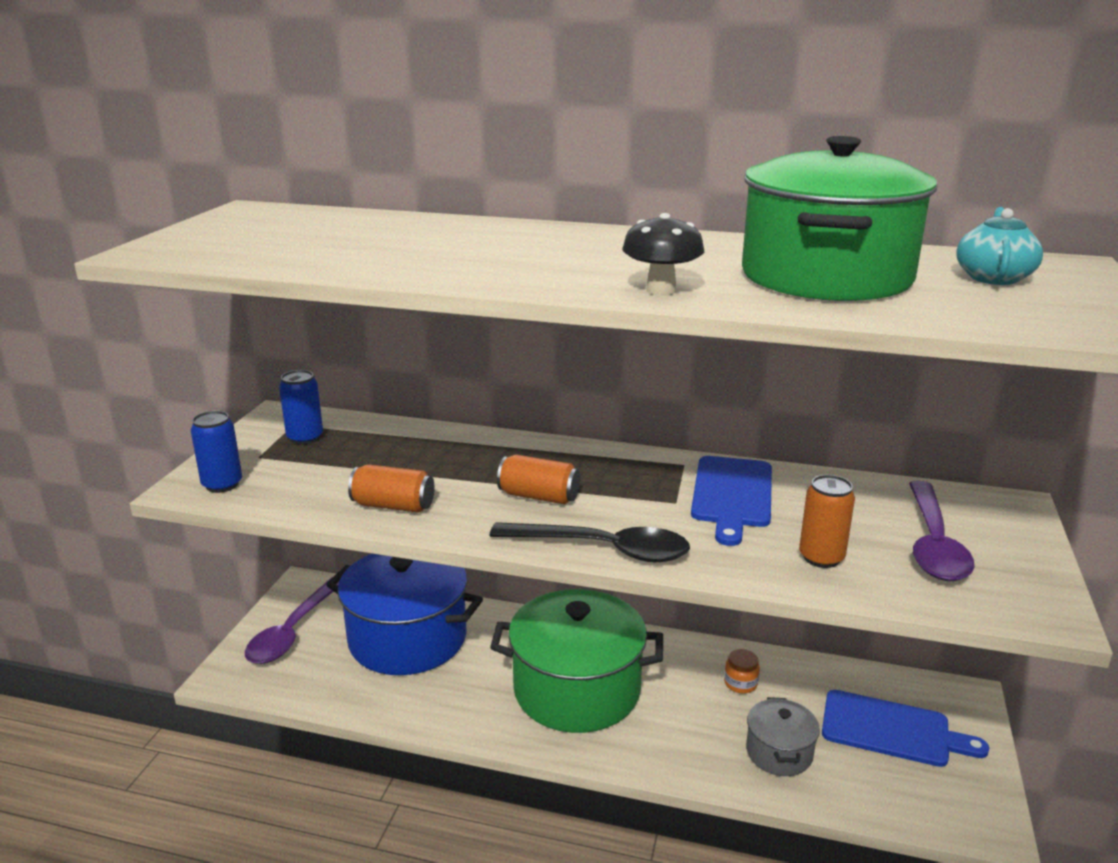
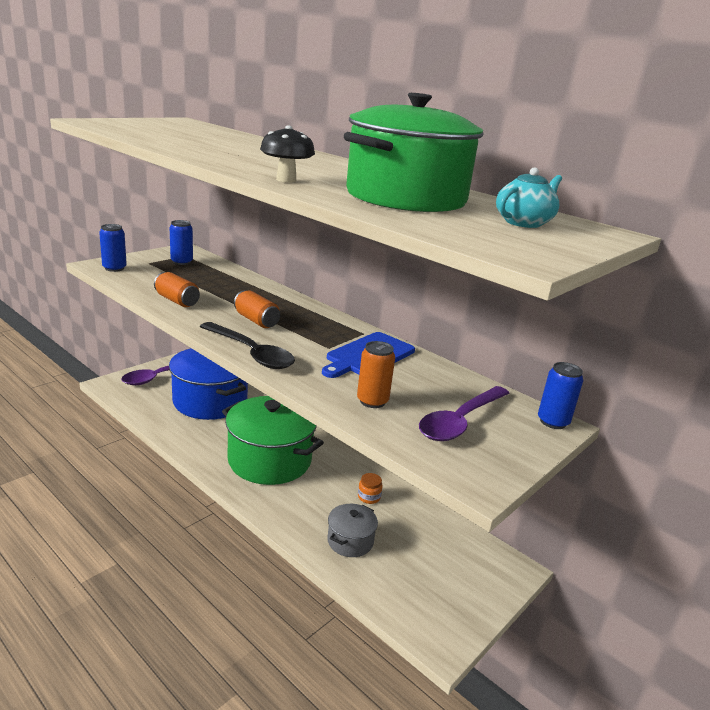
camera: 25 degrees right, 0 degrees up
blue cutting board [822,690,989,767] -> none
none -> blue can [538,362,583,429]

